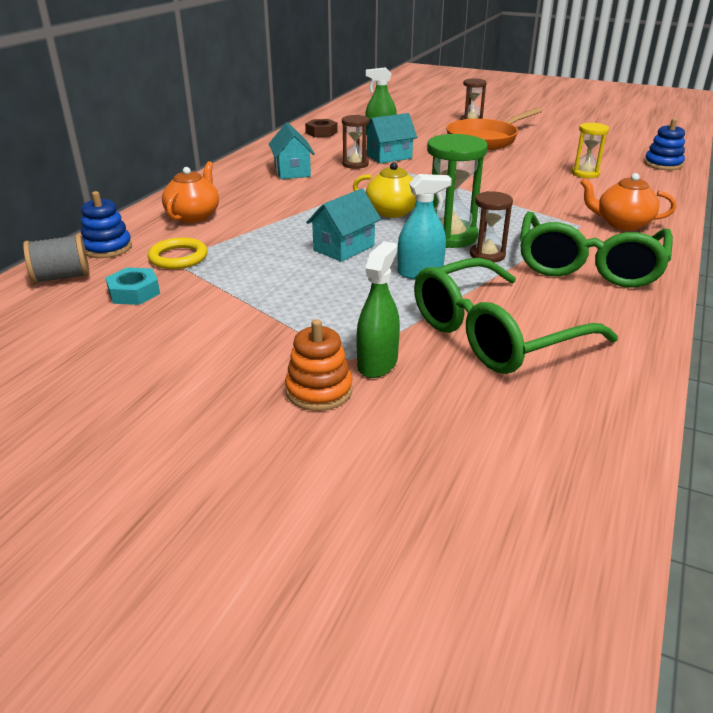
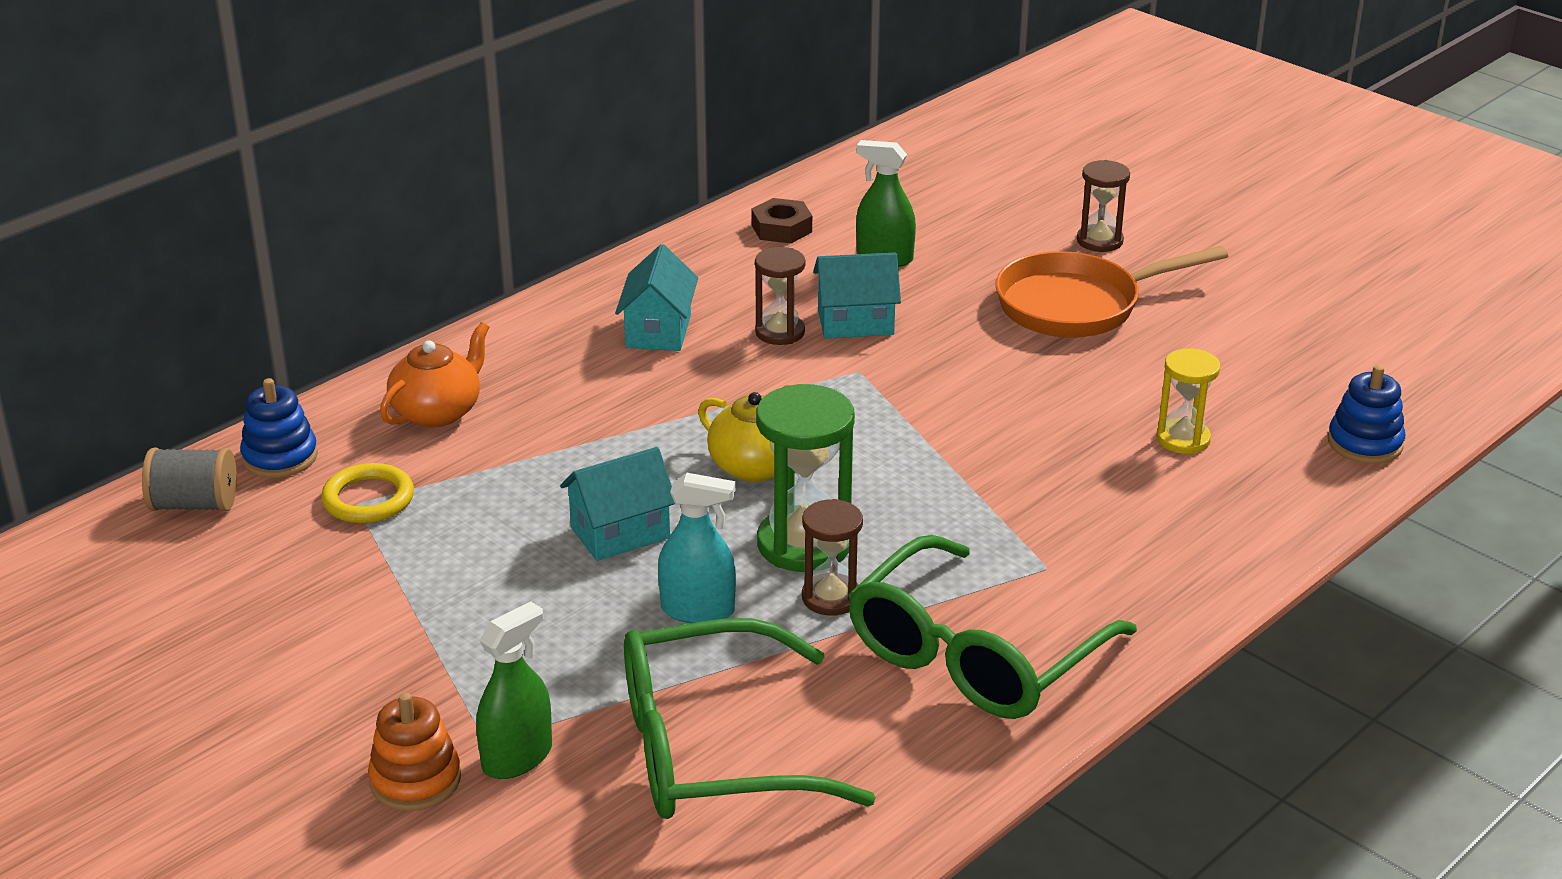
camera: 20 degrees right, 0 degrees up
turquoise nut [105,268,160,305] -> none
orange teapot [580,173,676,231] -> none

